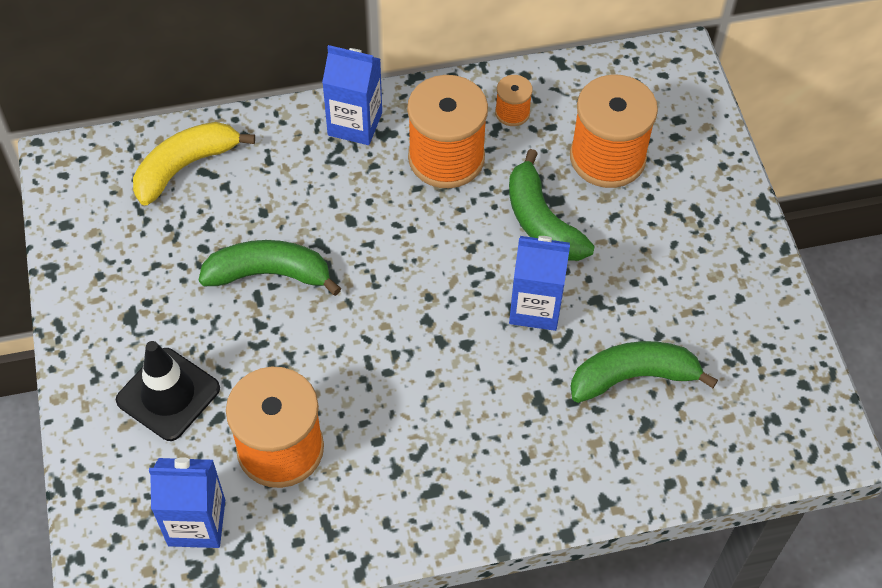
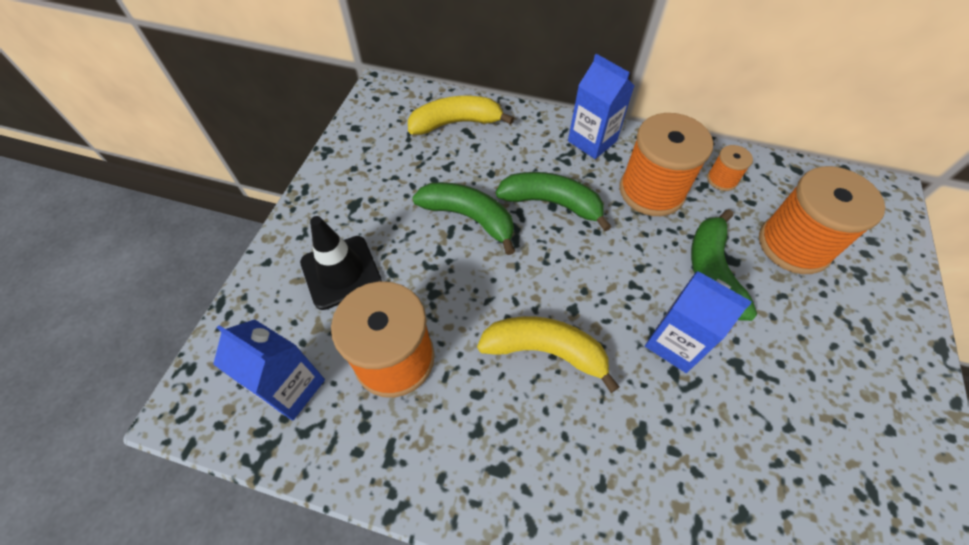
camera: 30 degrees right, 0 degrees up
green banana [570,341,718,403] -> green banana moved to [496,172,611,232]
none -> yellow banana [477,316,619,393]

